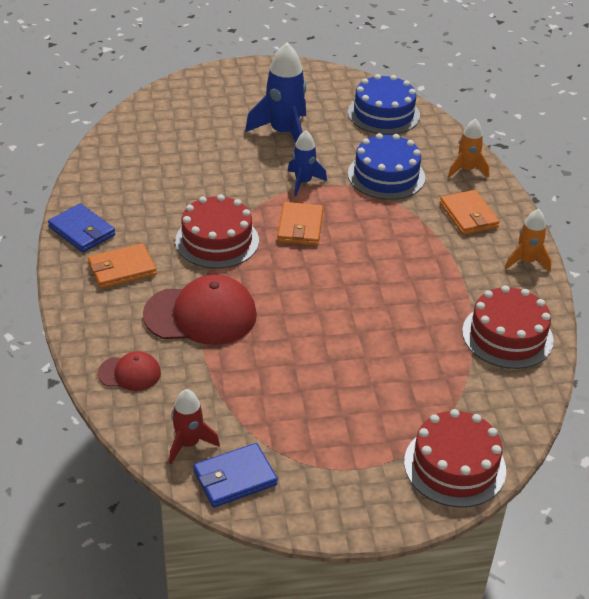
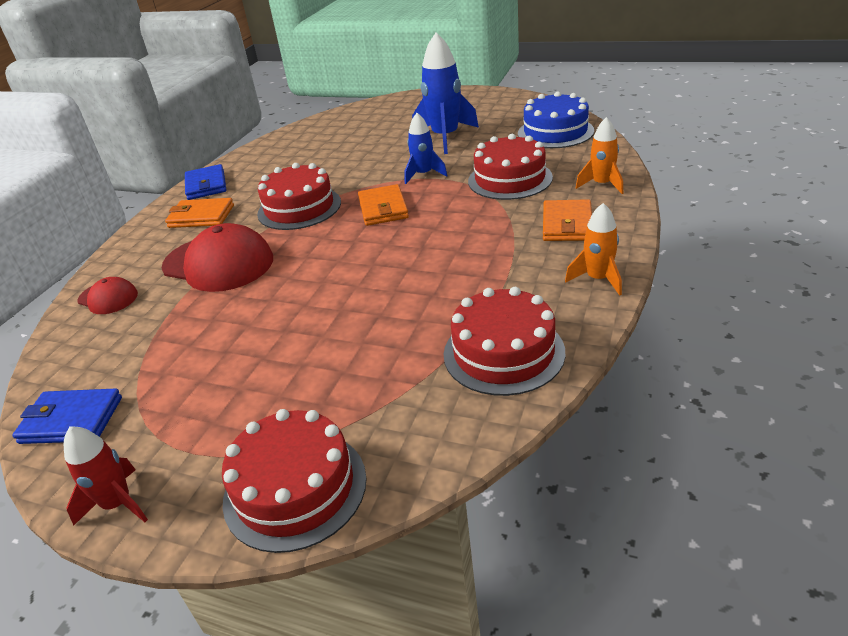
camera: 35 degrees right, 5 degrees down
red rocket [169,389,220,464] -> red rocket moved to [64,426,148,526]
orange wallet [277,202,323,246] -> orange wallet turned 45 degrees counterclockwise [358,184,409,226]
blue cake [348,133,425,200] -> red cake [468,134,553,200]

